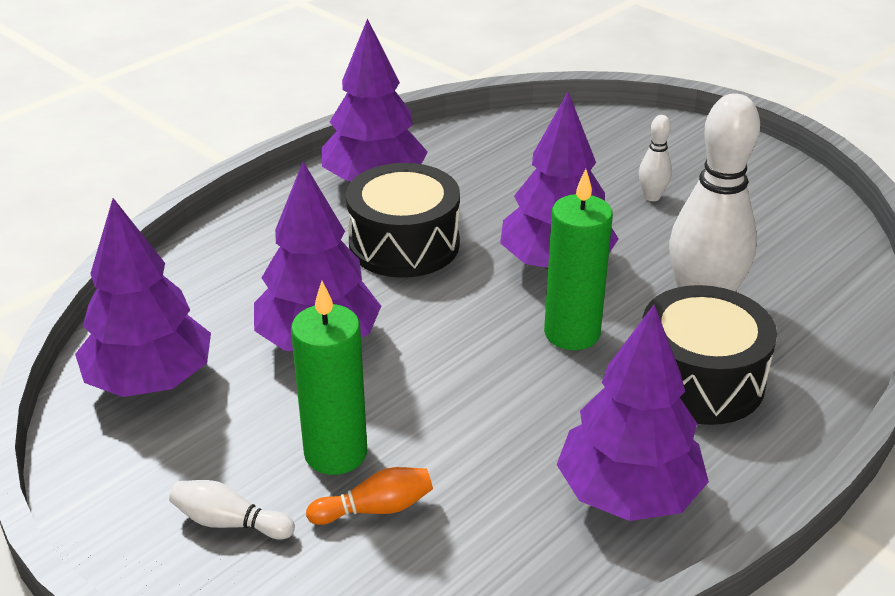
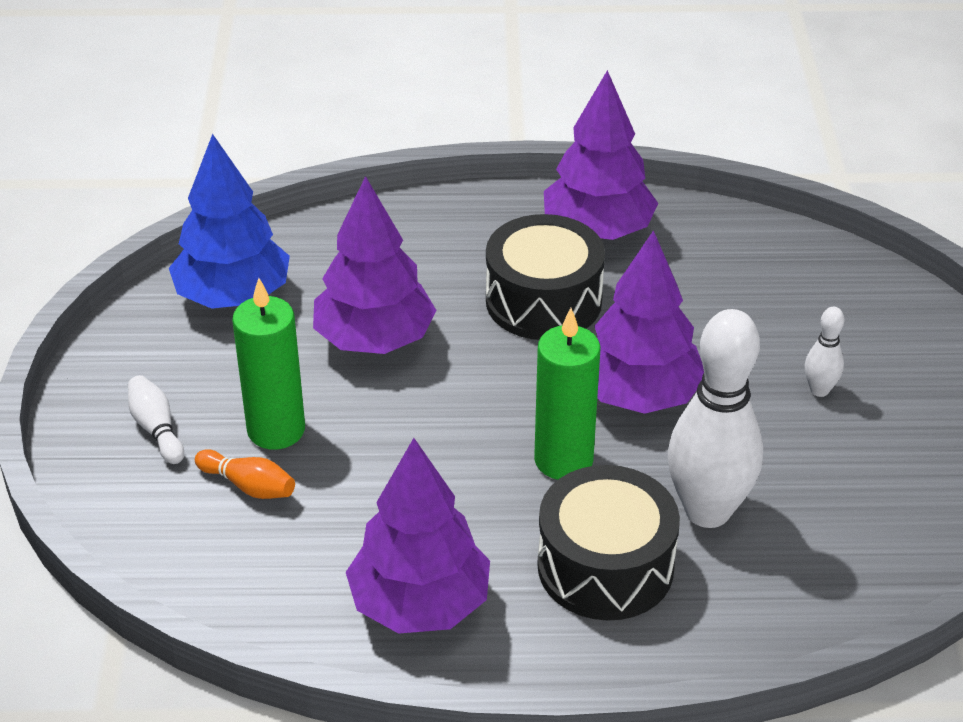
camera: 45 degrees right, 5 degrees up
purple tree [75,198,211,397] -> blue tree [169,134,290,309]

